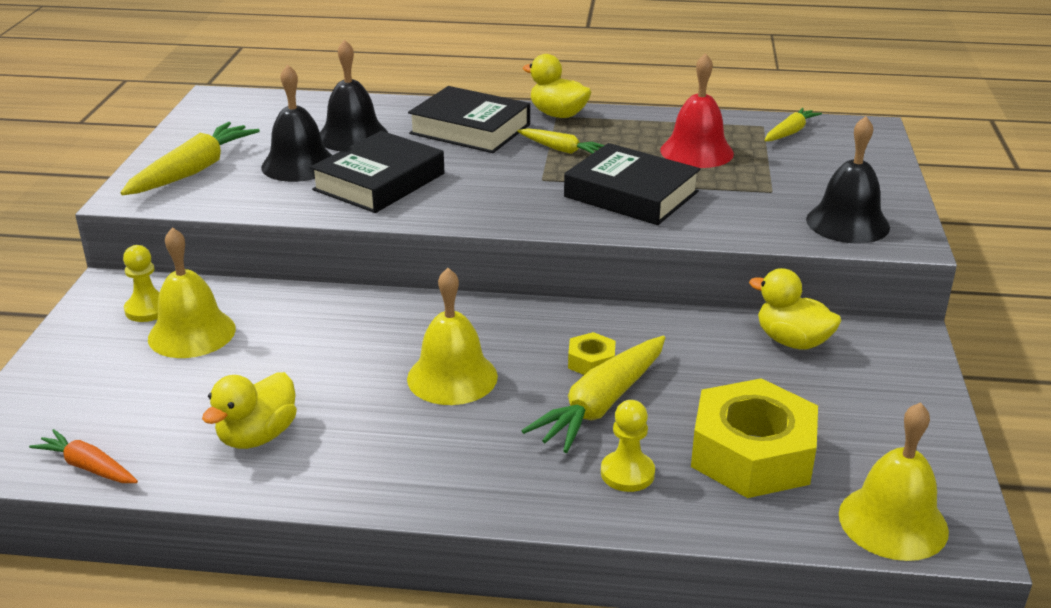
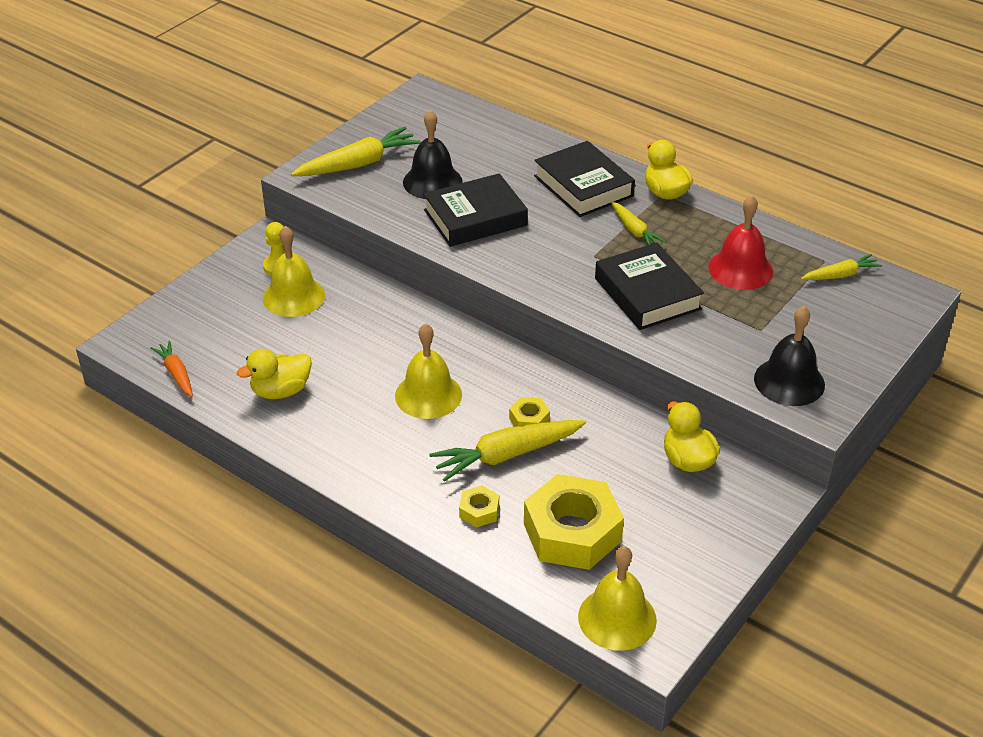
camera: 30 degrees right, 10 degrees up
black bell [320,39,388,151] -> none
yellow pawn [601,400,655,492] -> yellow nut [459,485,499,528]

